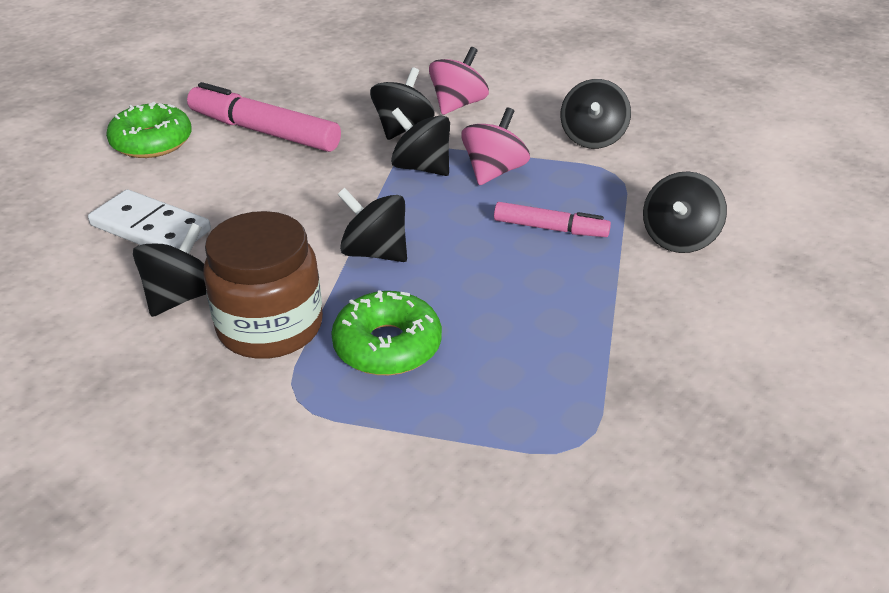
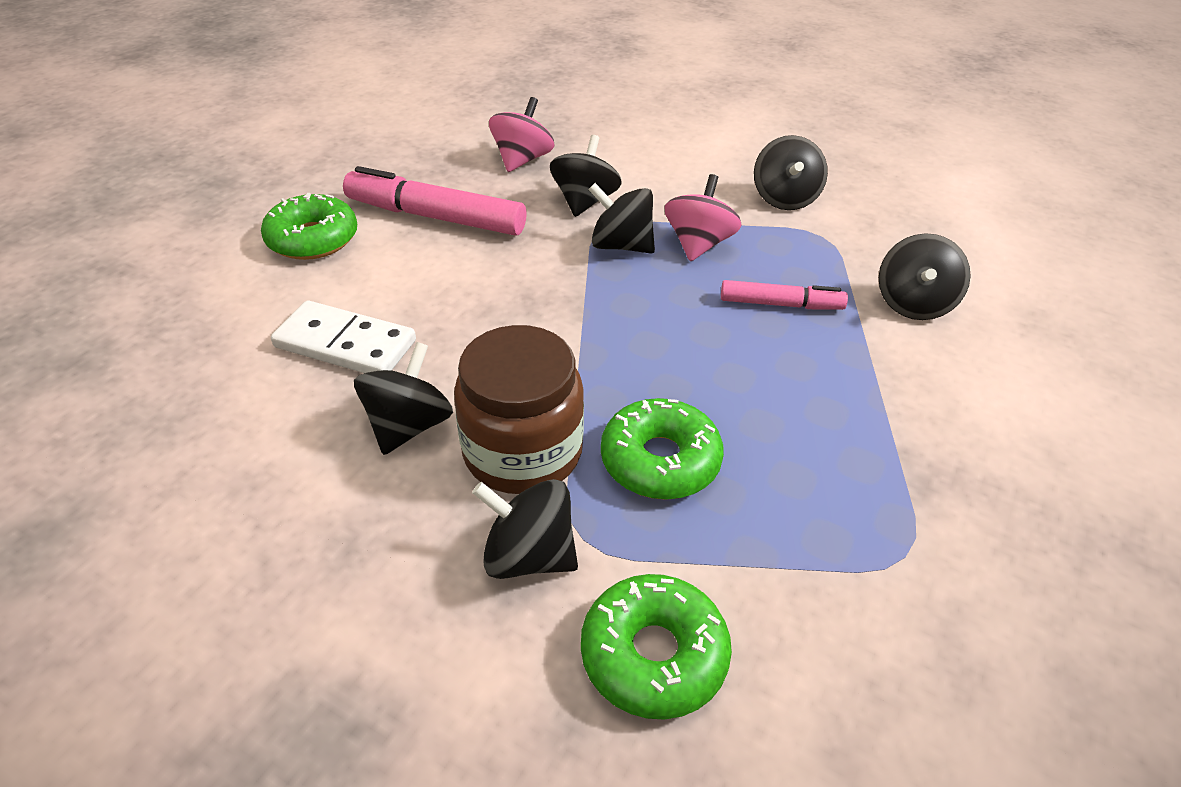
camera: 10 degrees left, 5 degrees up
black spinning top [337,188,407,262] -> black spinning top moved to [472,479,578,579]
pink spinning top [429,47,489,115] -> pink spinning top moved to [489,97,554,172]
none -> green donut [581,574,732,720]

